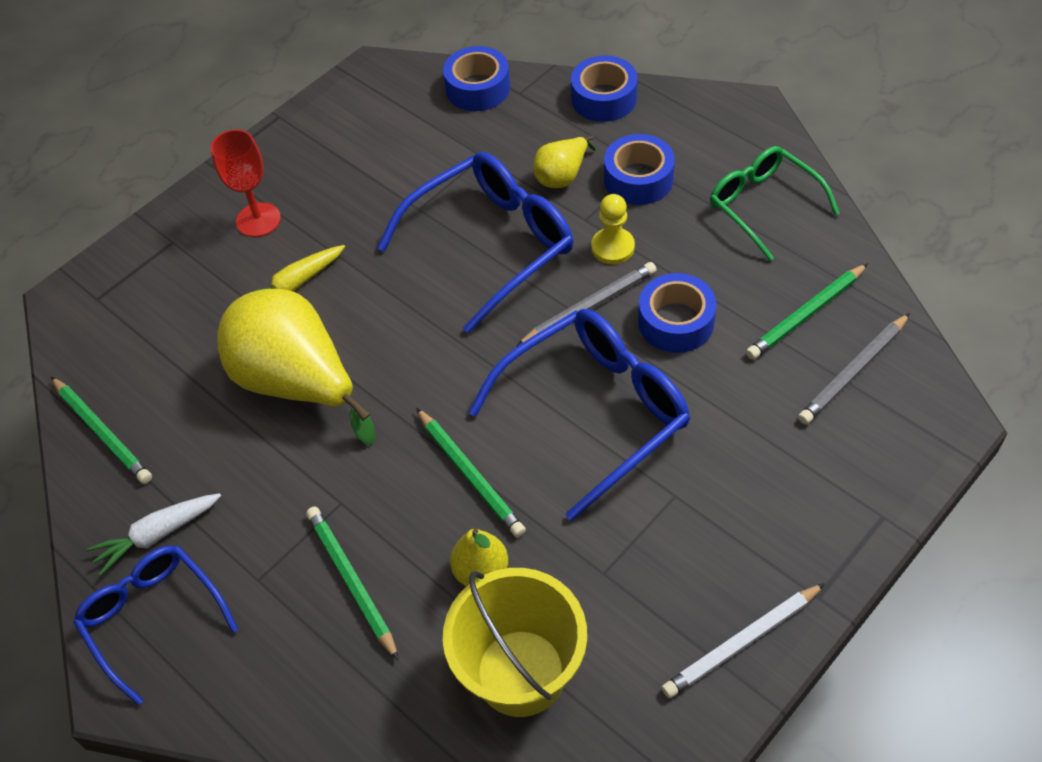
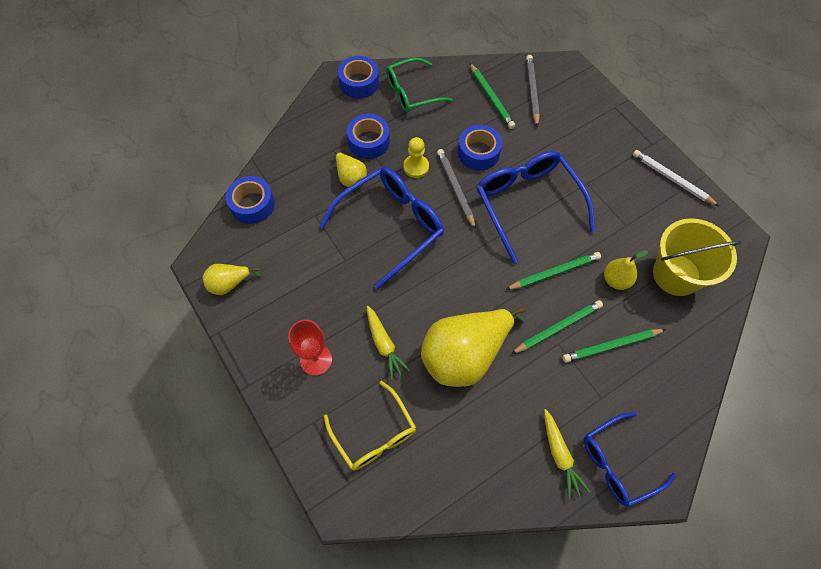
camera: 80 degrees left, 10 degrees up
green pencil [51,377,152,484] -> green pencil moved to [511,300,603,354]
white carrot [87,493,221,576] -> yellow carrot [544,409,590,499]
blue glasses [377,152,573,333] -> blue glasses turned 75 degrees clockwise [319,167,444,290]
blue tape [571,55,638,122] -> blue tape moved to [338,56,379,99]
white pencil [661,583,825,698] -> white pencil turned 150 degrees clockwise [633,150,720,207]
grey pencil [798,313,910,425] -> grey pencil turned 150 degrees counterclockwise [526,55,540,127]
none -> yellow pear [203,264,262,295]
none -> yellow glasses [324,381,416,470]

